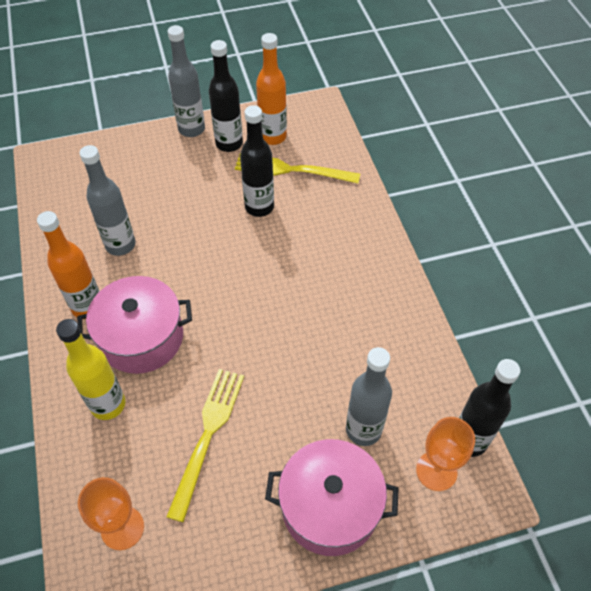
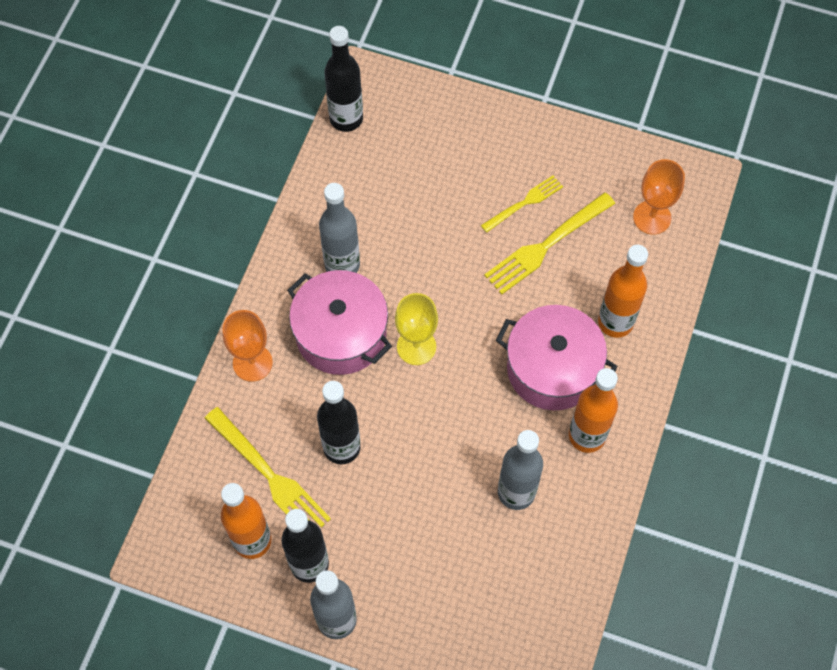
camera: 145 degrees left, 10 degrees up
yellow bottle [56,319,125,420] -> orange bottle [598,245,648,338]
pink pot [265,439,399,556] -> pink pot moved to [287,270,392,375]
grey bottle [346,347,392,446] -> grey bottle moved to [319,183,360,273]
orange goblet [416,417,475,491] -> orange goblet moved to [223,310,273,382]
none -> yellow goblet [395,293,438,365]
none -> yellow fork [481,176,563,233]

